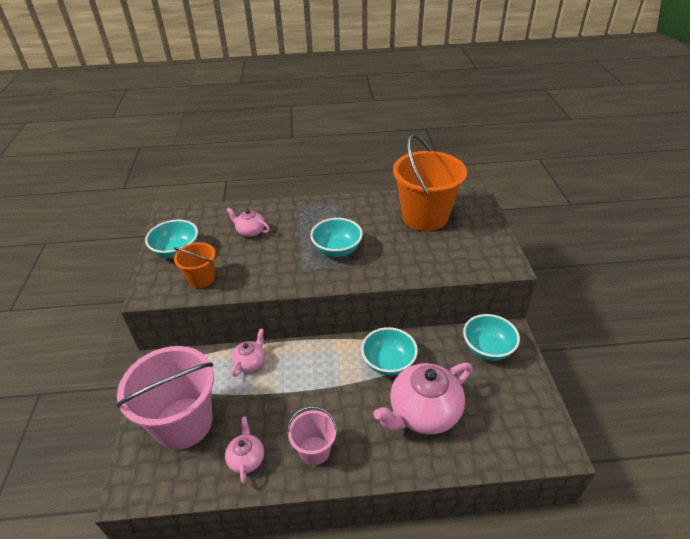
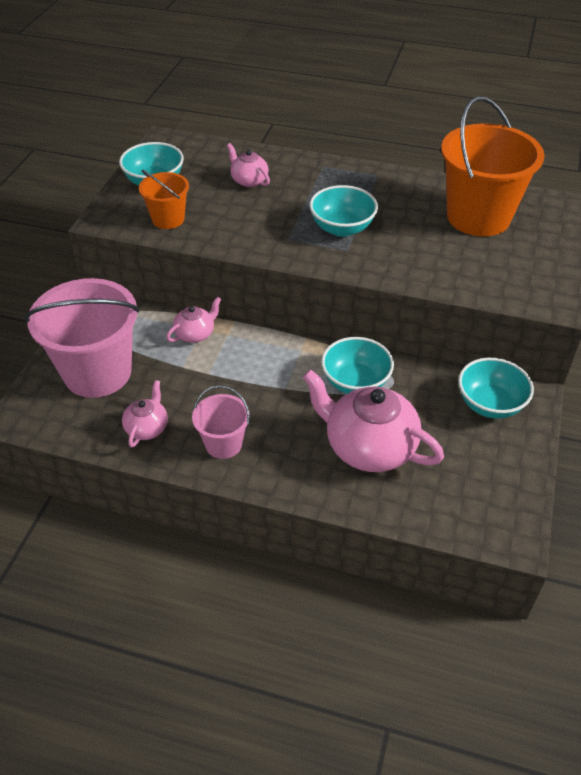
camera: 20 degrees right, 5 degrees up
pink teapot [374,362,473,434] -> pink teapot turned 45 degrees clockwise [303,369,444,472]

